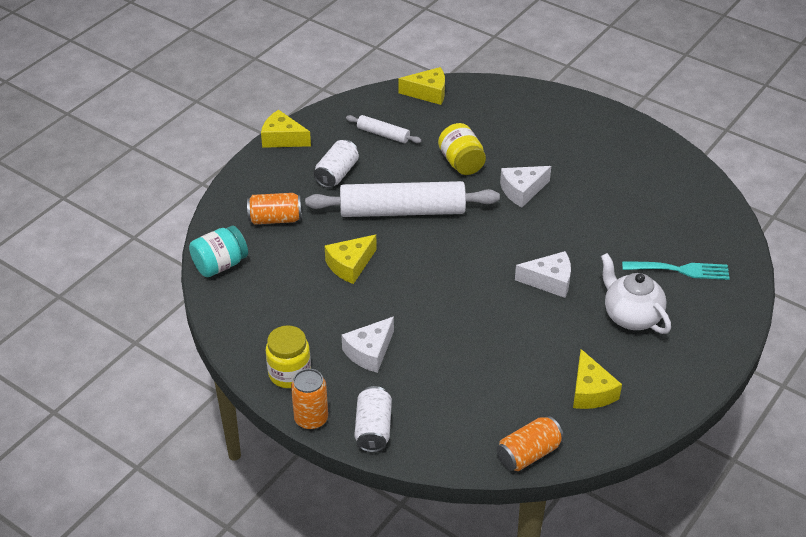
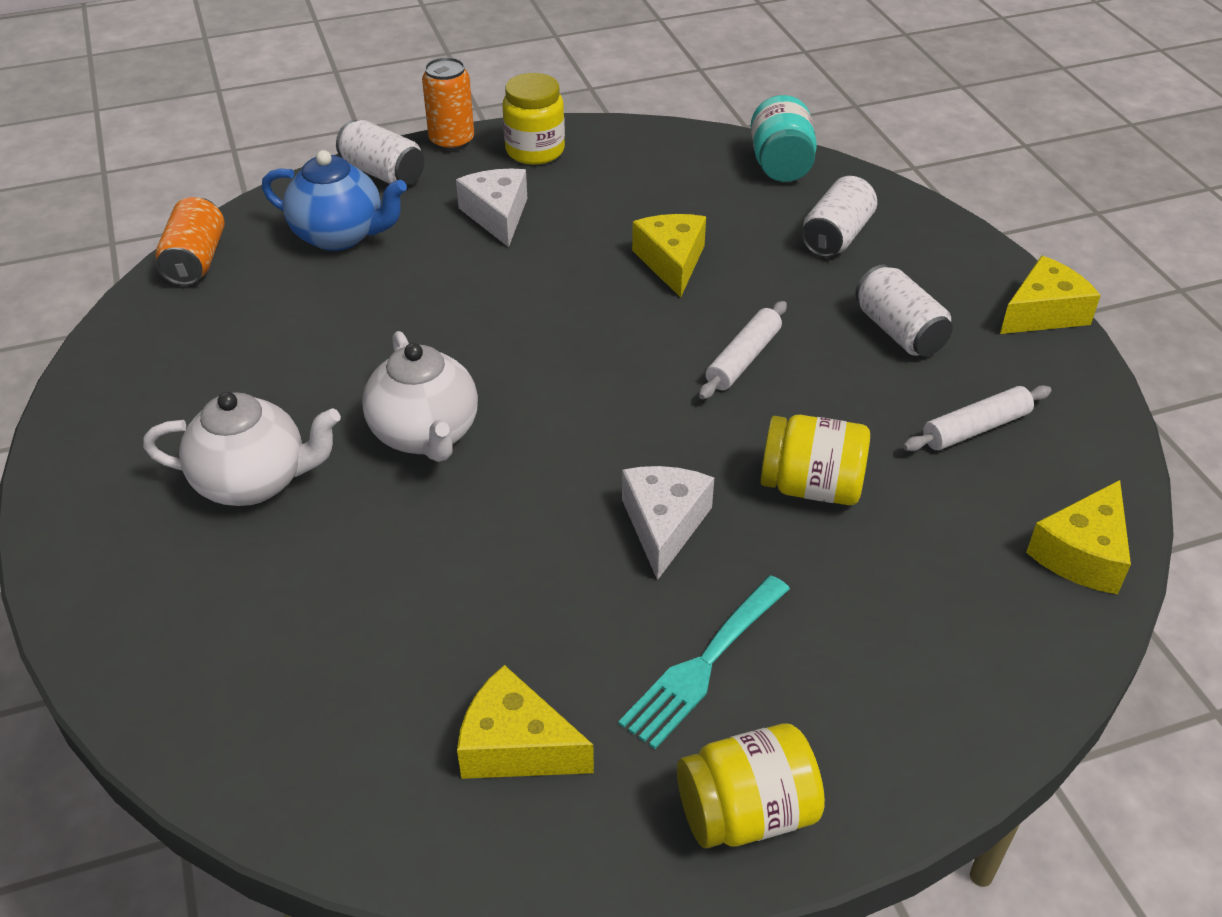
camera: 125 degrees right, 0 degrees up
orange can [247,193,302,225] -> white can [801,176,877,257]
white rolling pin [305,181,500,217] -> white rolling pin [699,301,787,399], size x0.47
white cheese [515,251,571,298] -> white teapot [362,331,478,462]
yellow cheese [573,349,622,409] -> yellow cheese moved to [457,665,594,779]
turquoise fork [622,261,730,280] -> turquoise fork moved to [618,575,790,749]
none -> blue teapot [262,150,407,251]
none -> yellow jar [677,724,825,848]

